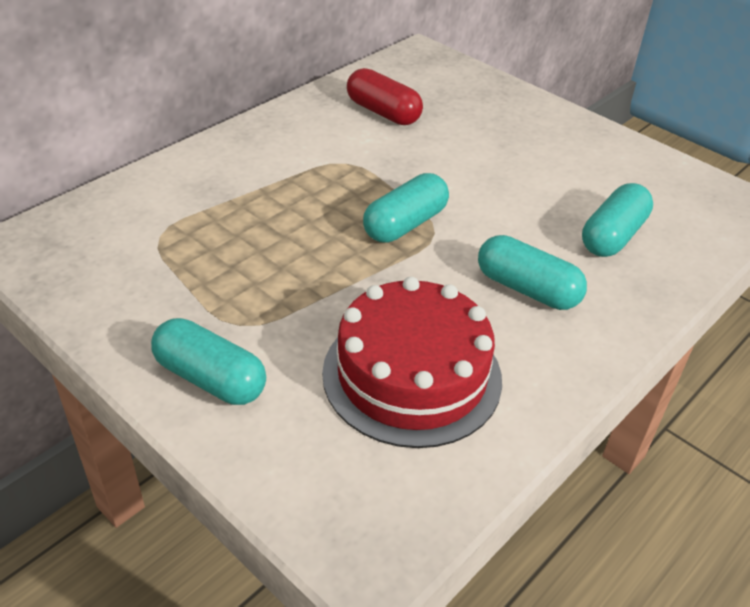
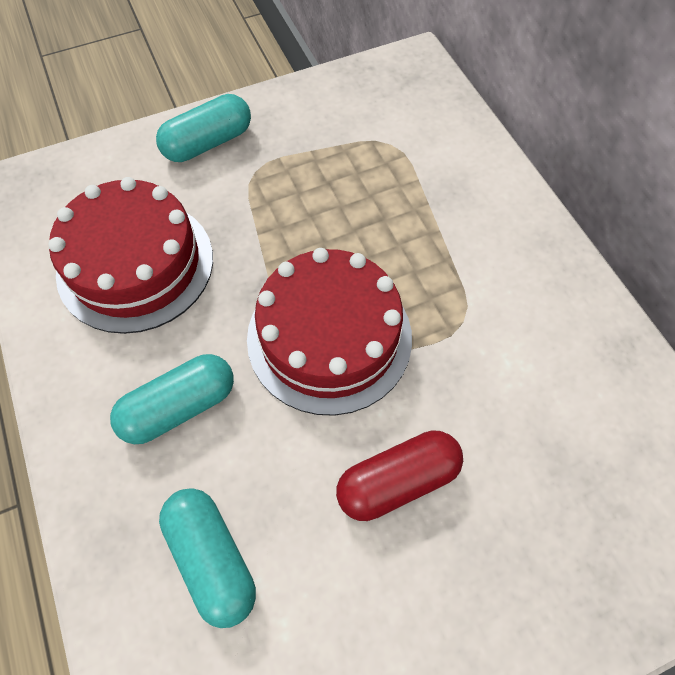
camera: 115 degrees right, 20 degrees up
red capsule [347,68,423,125] -> red capsule moved to [336,430,463,521]
turquoise capsule [363,173,449,243] -> red cake [247,248,412,416]

